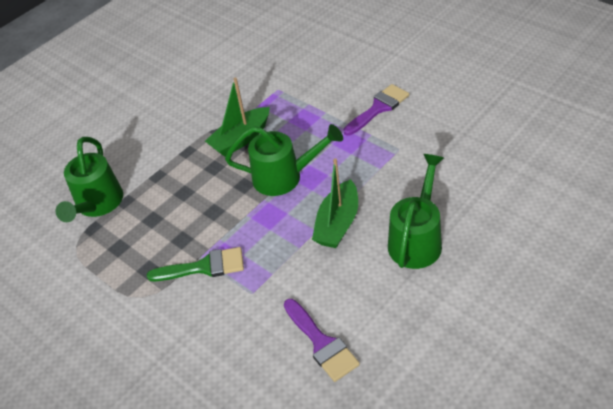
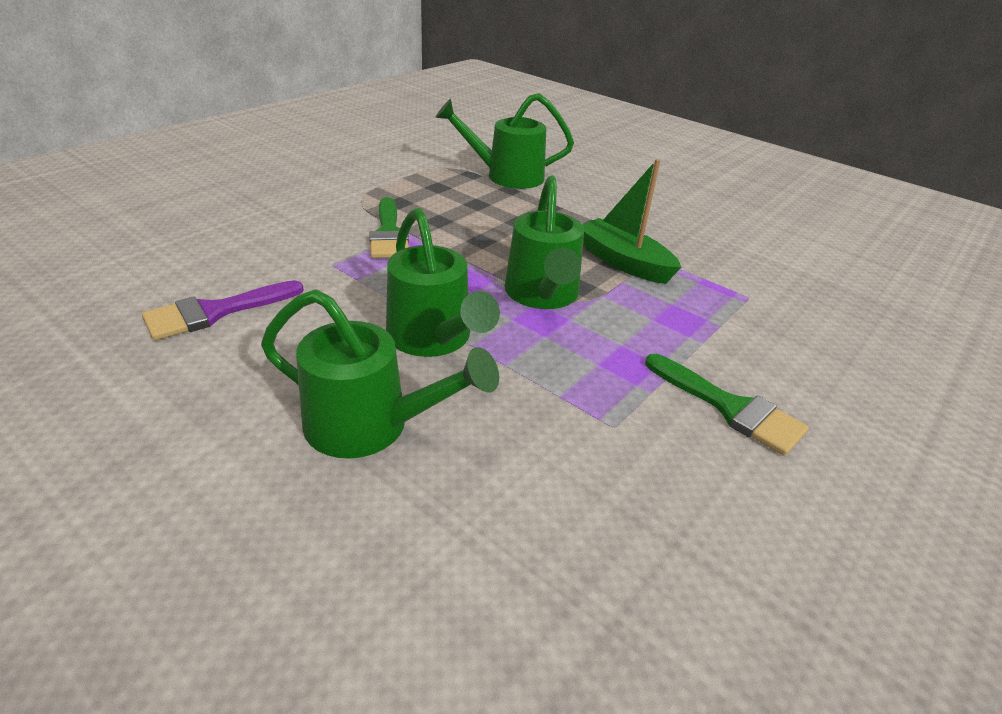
camera: 80 degrees right, 10 degrees down
green boat [312,158,358,248] -> green watering can [386,208,500,357]
purple brush [343,84,409,136] -> green brush [645,354,809,456]

